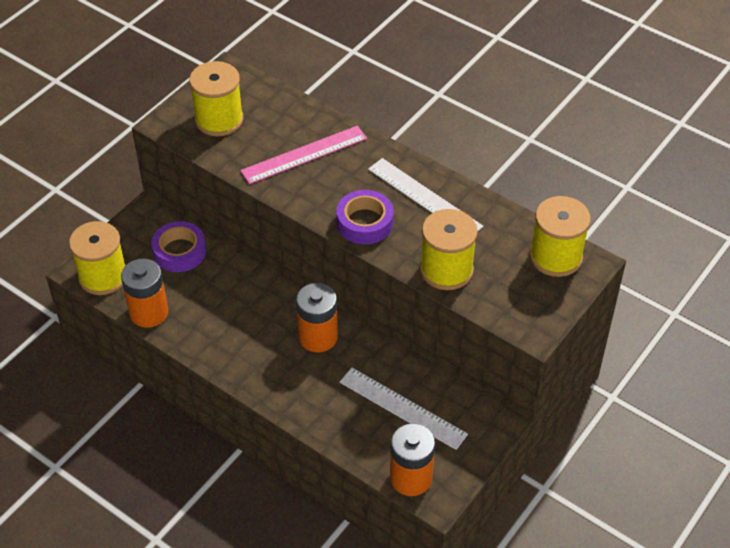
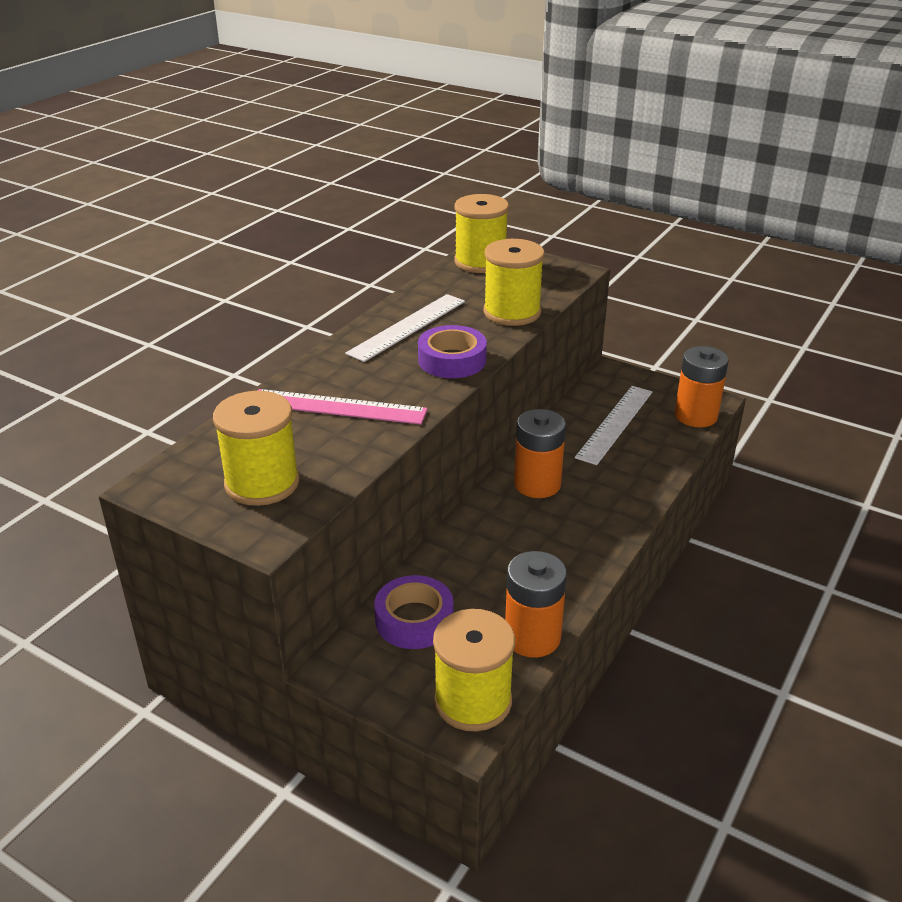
camera: 95 degrees left, 15 degrees down
pink ruler [240,126,367,184] -> pink ruler turned 45 degrees counterclockwise [258,389,428,425]

